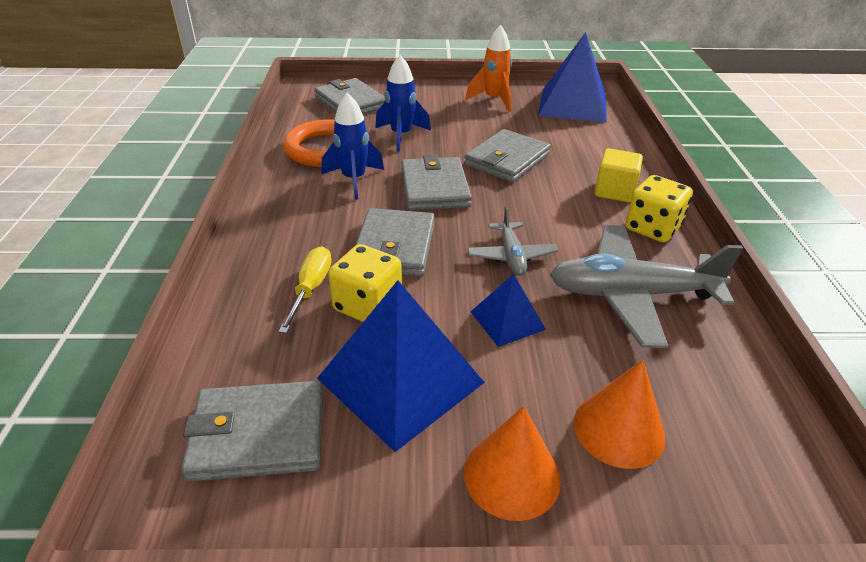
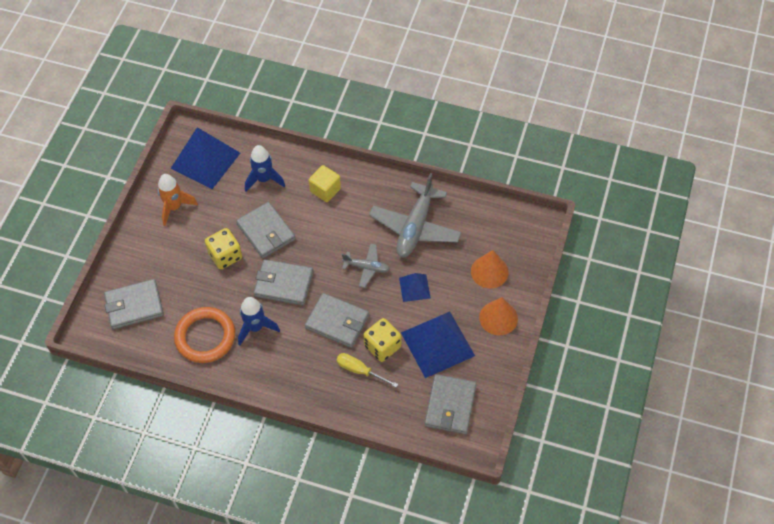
camera: 70 degrees left, 20 degrees up
blue rocket [375,55,431,152] -> blue rocket moved to [245,145,285,192]
yellow dice [625,175,693,242] -> yellow dice moved to [205,228,242,269]

